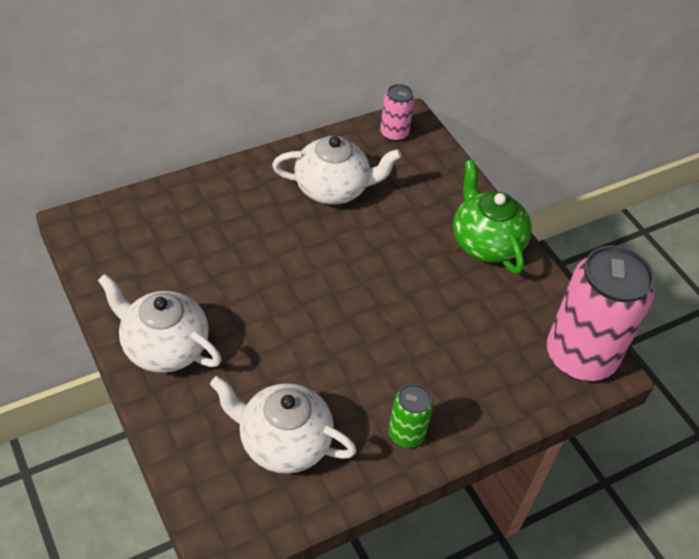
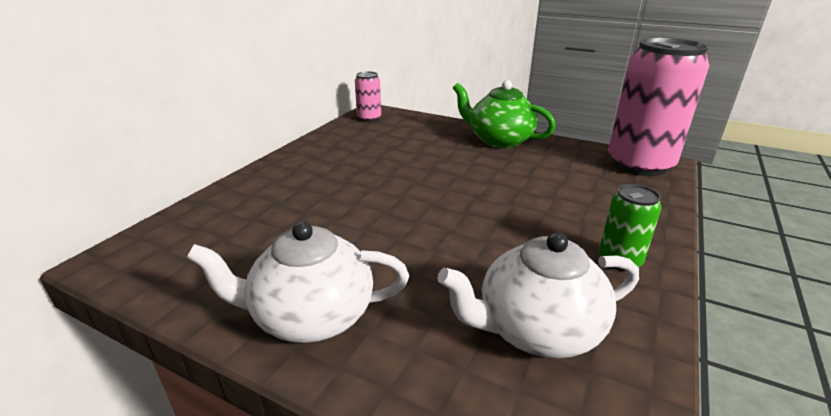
camera: 30 degrees left, 20 degrees down
white teapot [272,136,402,205] -> none

